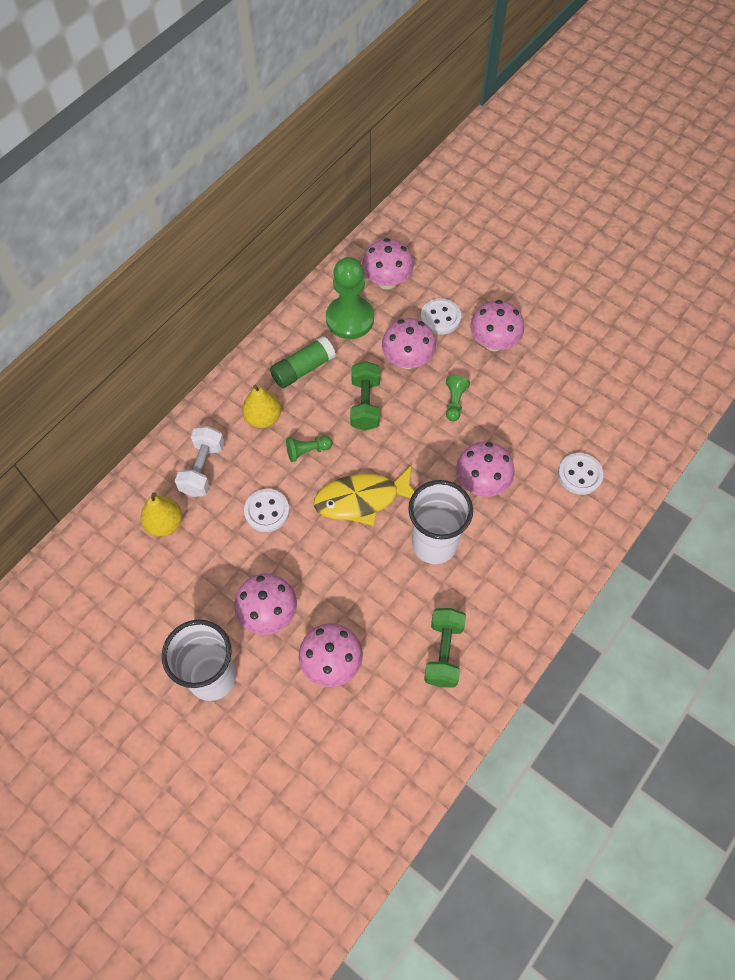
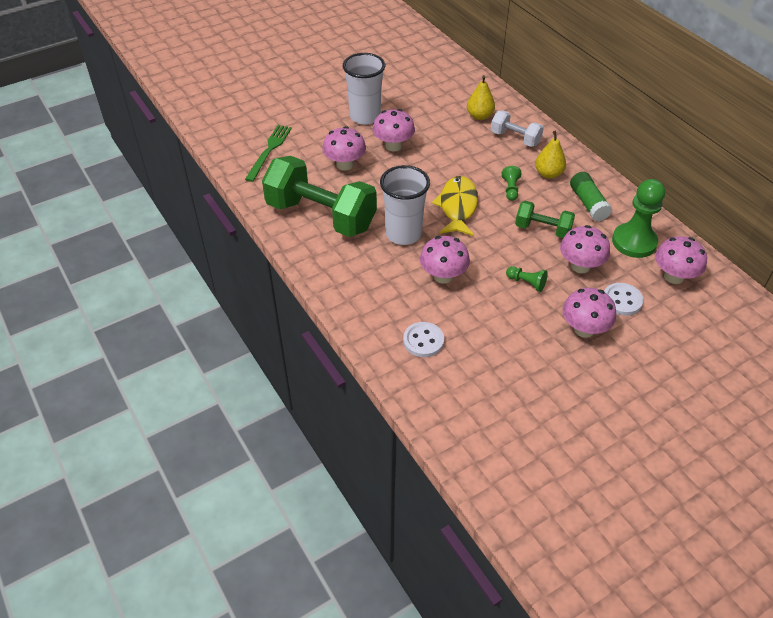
camera: 110 degrees right, 15 degrees down
white button [244,489,290,532] -> none
green dumbbell [424,608,466,687] -> green dumbbell [262,156,377,237], size x1.99
none -> green fork [245,125,292,182]

